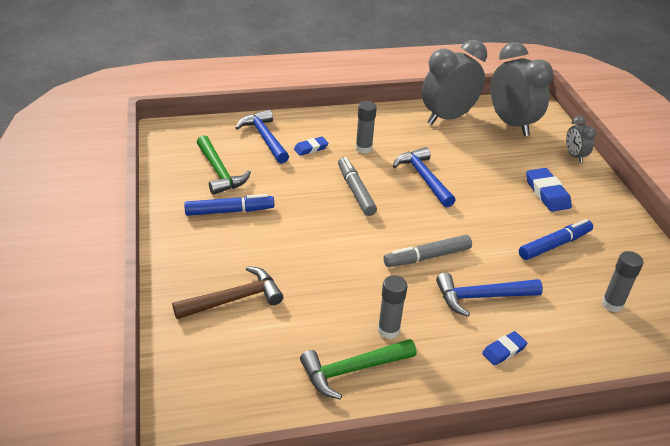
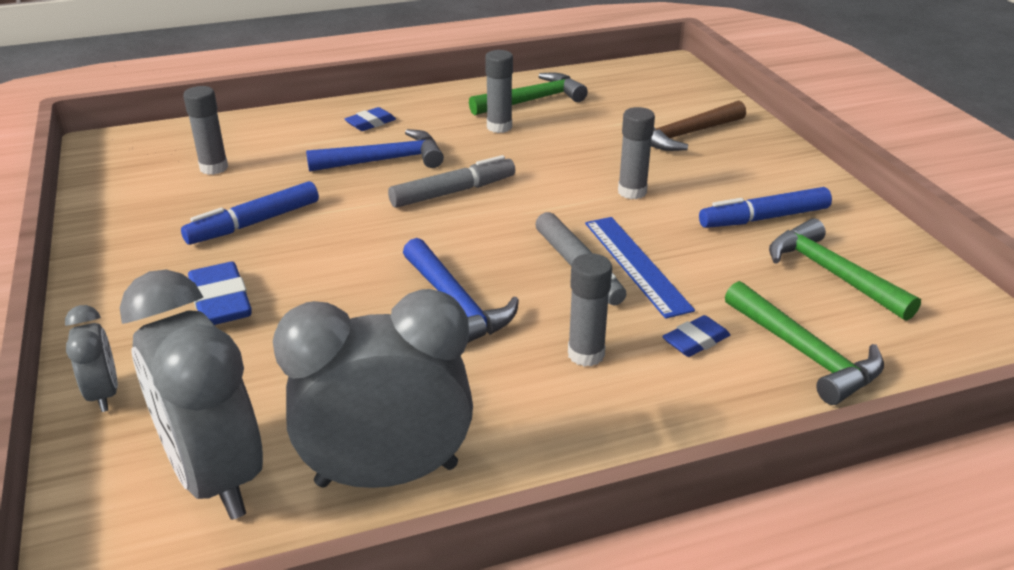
camera: 175 degrees right, 5 degrees down
blue hammer [235,110,289,164] -> green hammer [725,281,884,405]
grey clock [422,40,487,125] -> grey clock turned 150 degrees counterclockwise [273,289,473,488]
none -> blue ruler [585,217,695,319]
none -> grey glue stick [618,107,655,199]

